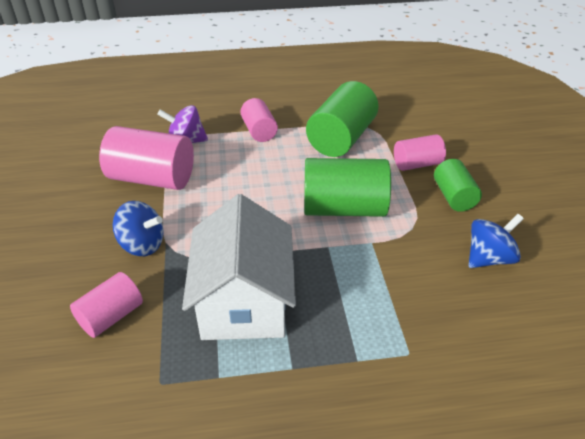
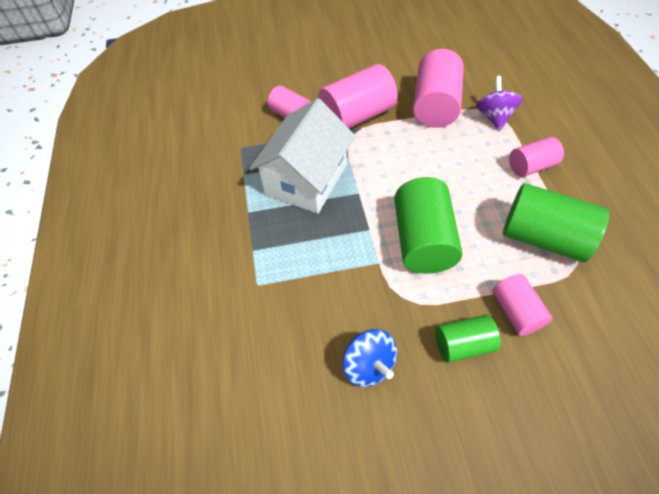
camera: 90 degrees right, 15 degrees up
blue spinning top [113,201,164,256] -> pink cylinder [318,64,398,129]
white house [182,194,296,340] -> white house turned 60 degrees counterclockwise [249,98,355,214]

